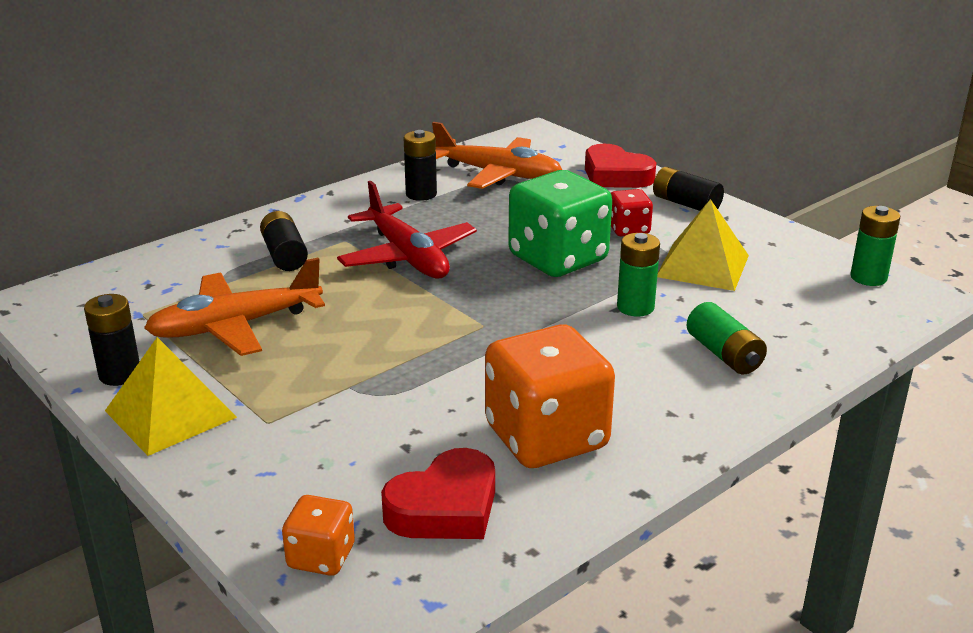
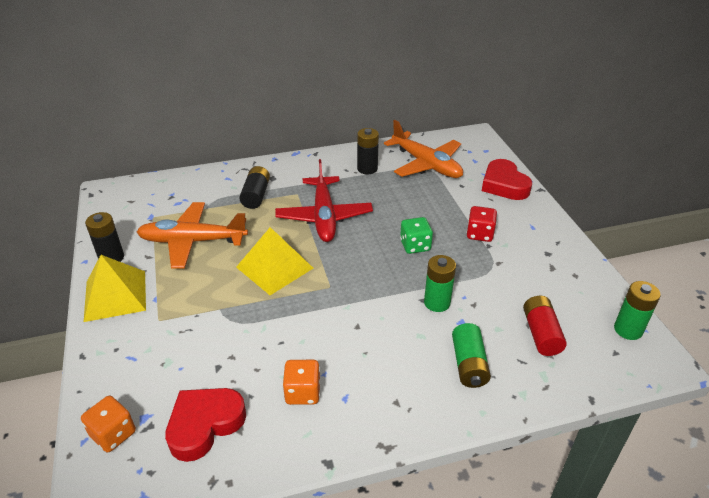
camera: 25 degrees right, 10 degrees up
red heart [381,448,495,539] -> red heart turned 150 degrees clockwise [165,388,246,462]
orange dice [485,324,615,468] -> orange dice [283,360,320,405], size x0.49
green dice [508,170,612,277] -> green dice [400,217,433,254], size x0.49
black battery [653,167,724,211] -> none
yellow pyramid [657,199,749,291] -> yellow pyramid moved to [236,227,313,295]
none -> red battery [523,296,567,356]

